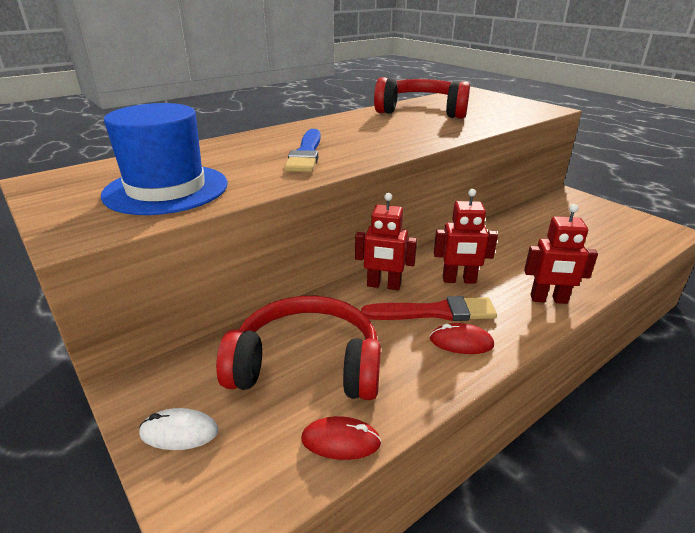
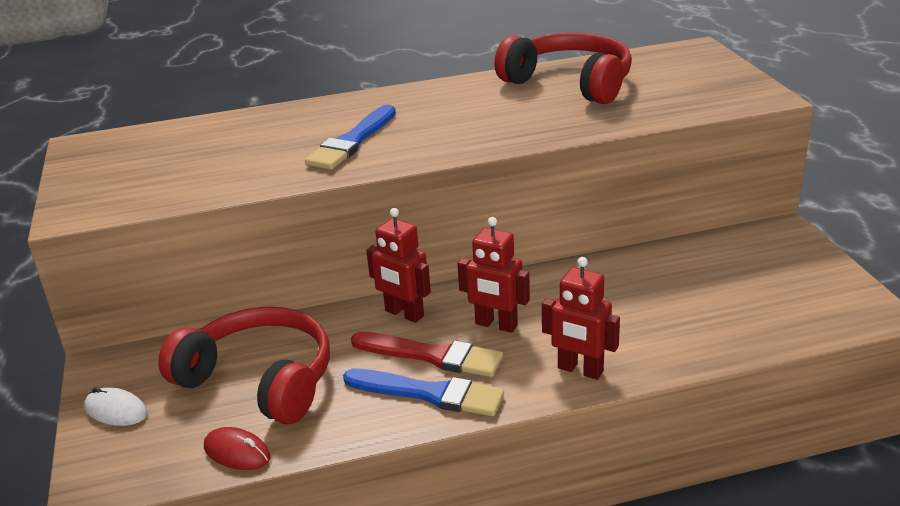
camera: 25 degrees right, 0 degrees up
blue hat [101,103,228,215] -> none
red mouse [430,323,494,354] -> blue brush [343,369,504,416]

